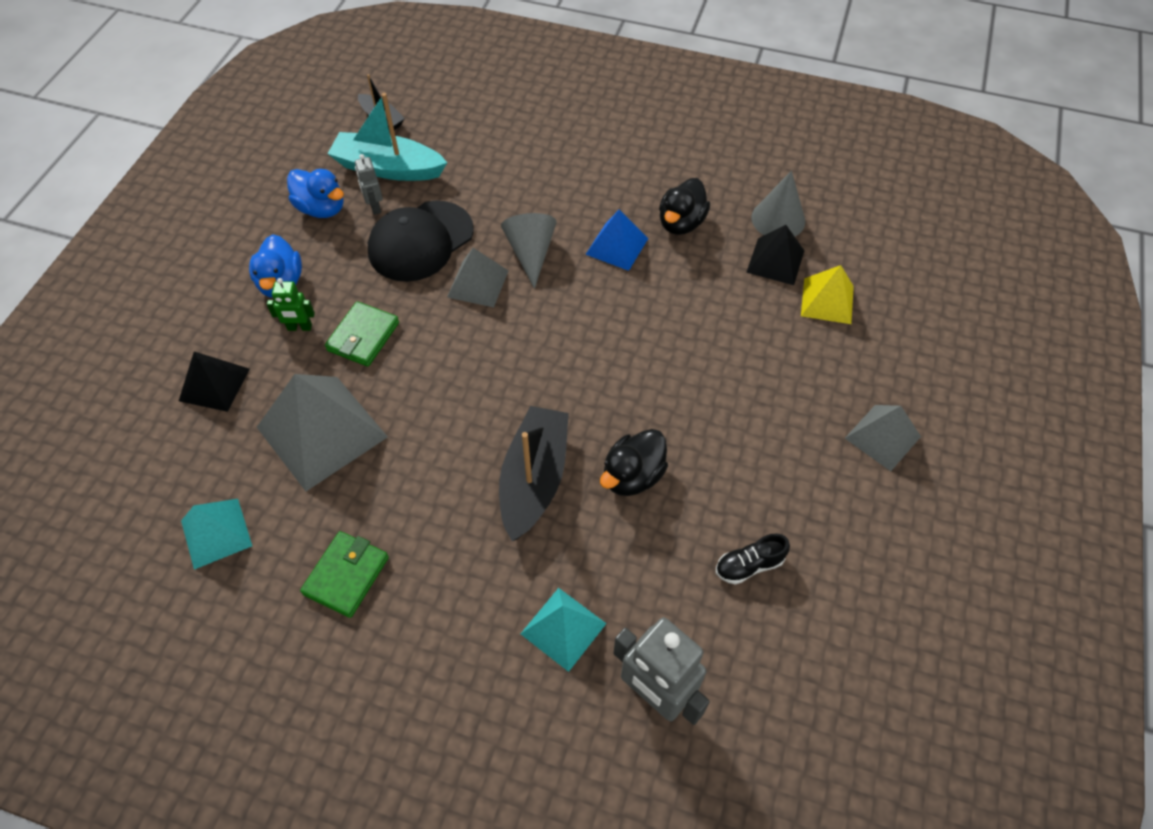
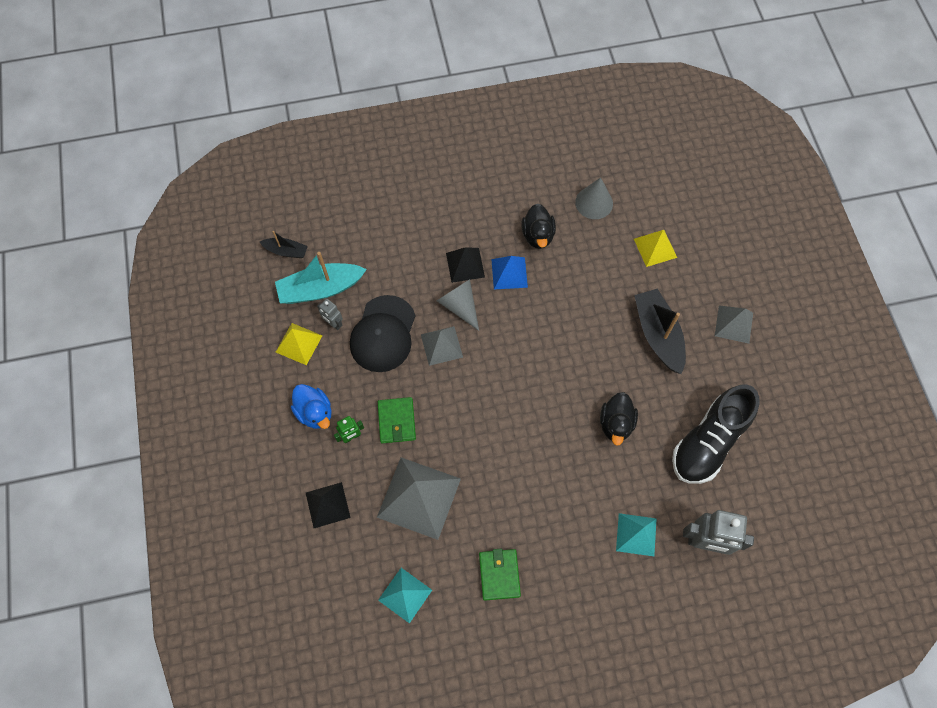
camera: 30 degrees left, 10 degrees up
blue duck [287,169,344,218] -> yellow pyramid [276,323,322,365]
black boat [499,406,569,541] -> black boat moved to [634,289,686,374]
black shoe [716,534,790,585] -> black shoe [672,385,760,484], size x2.37
black pyramid [746,225,804,285] -> black pyramid moved to [446,247,485,283]

